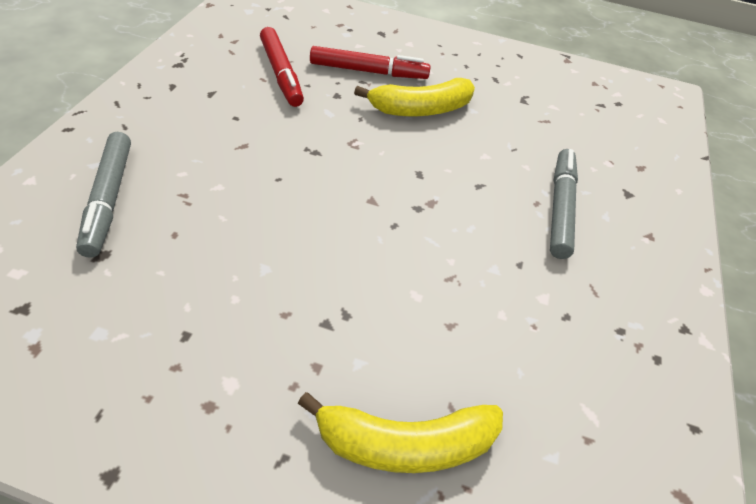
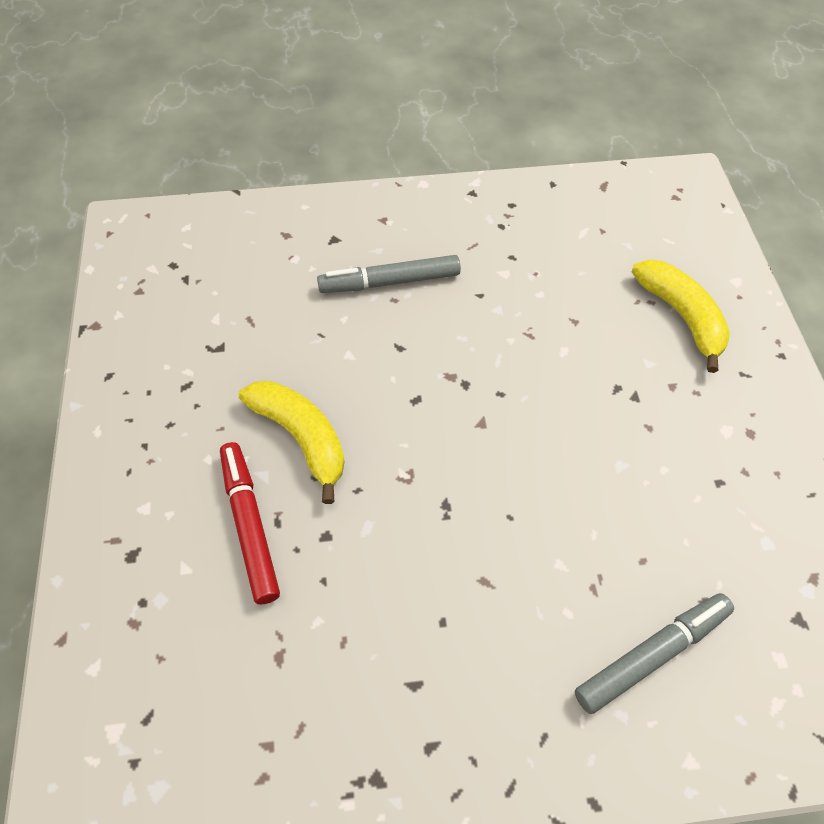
camera: 110 degrees left, 10 degrees up
red marker [260,27,304,107] -> none

